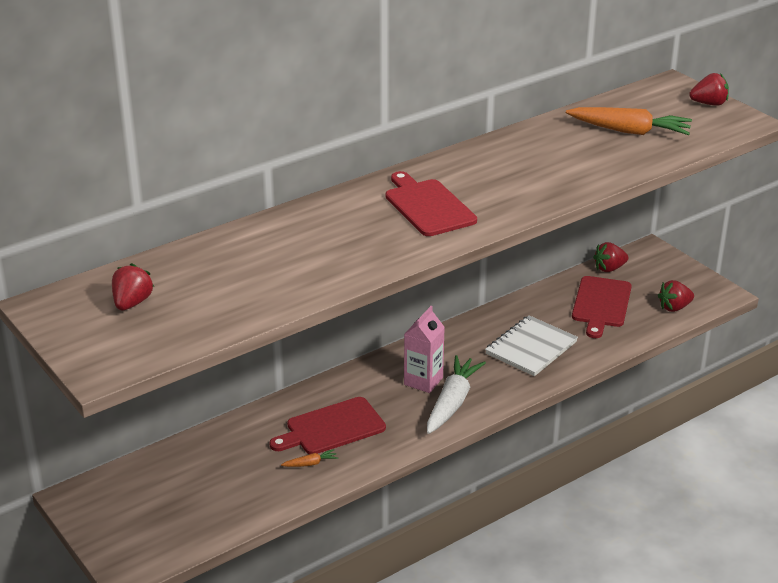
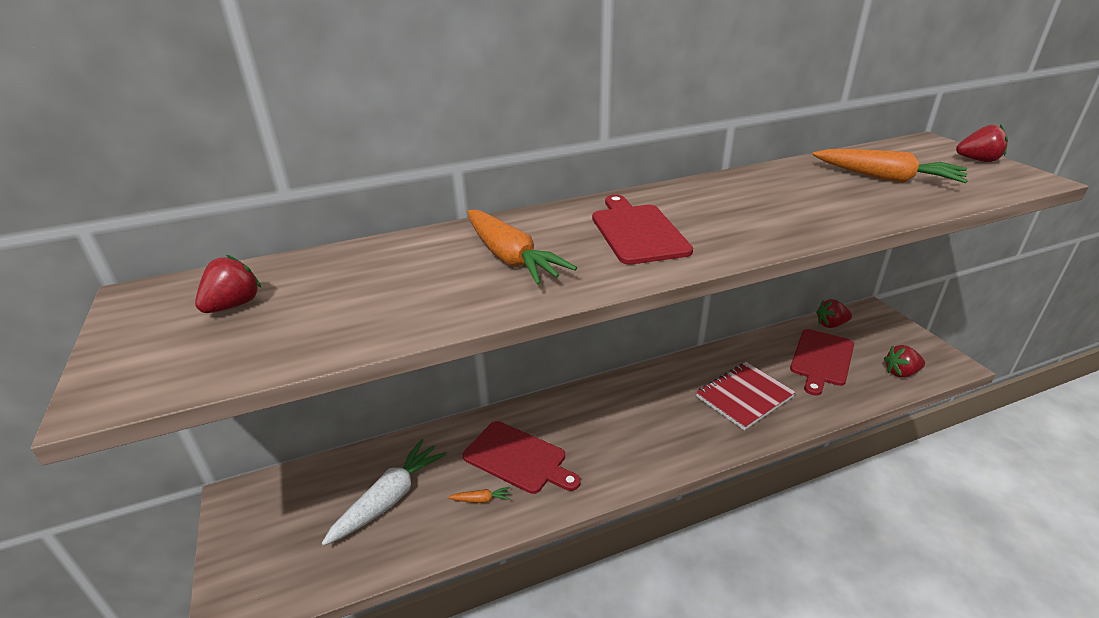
camera: 15 degrees right, 0 degrees up
red cutting board [269,397,386,454] -> red cutting board turned 135 degrees counterclockwise [463,421,581,494]
pink carton [404,306,445,393] -> none
white carrot [427,355,486,434] -> white carrot moved to [322,439,447,546]
white notebook [485,315,578,376] -> red notebook [696,362,796,430]
none -> orange carrot [467,210,577,285]

